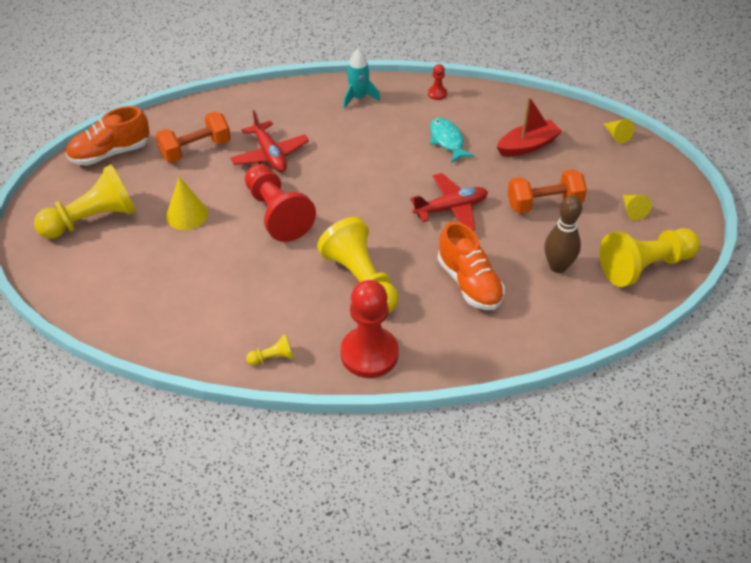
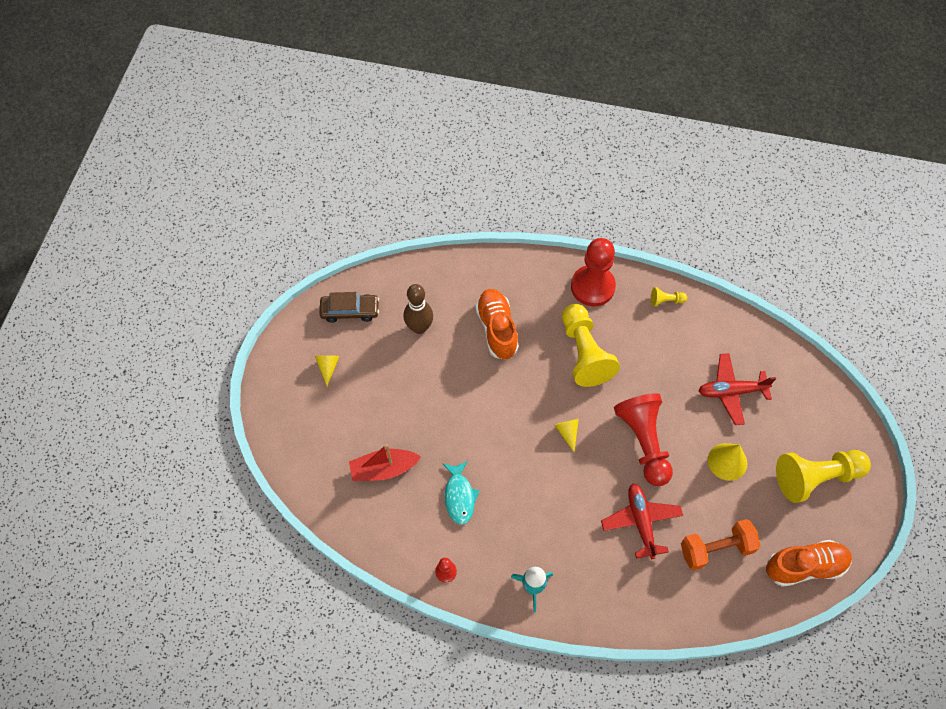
camera: 165 degrees left, 15 degrees up
red plane [410,173,488,231] -> red plane moved to [698,353,776,425]
orange dumbbell [508,169,587,214] -> none
yellow pawn [599,228,700,287] -> brown car [320,292,379,323]
yellow cone [604,119,634,144] -> yellow cone moved to [554,419,579,452]

